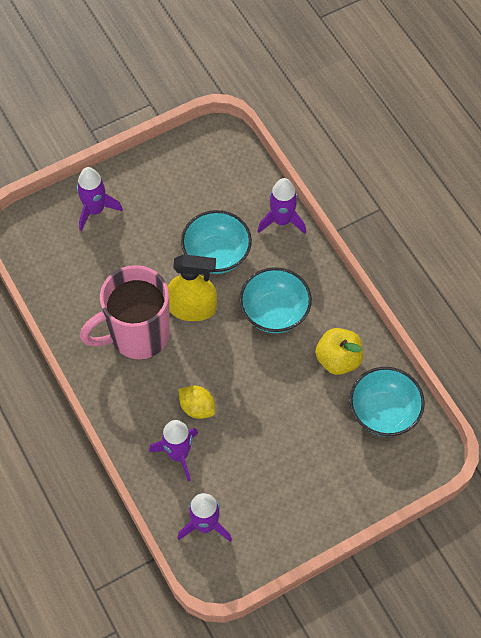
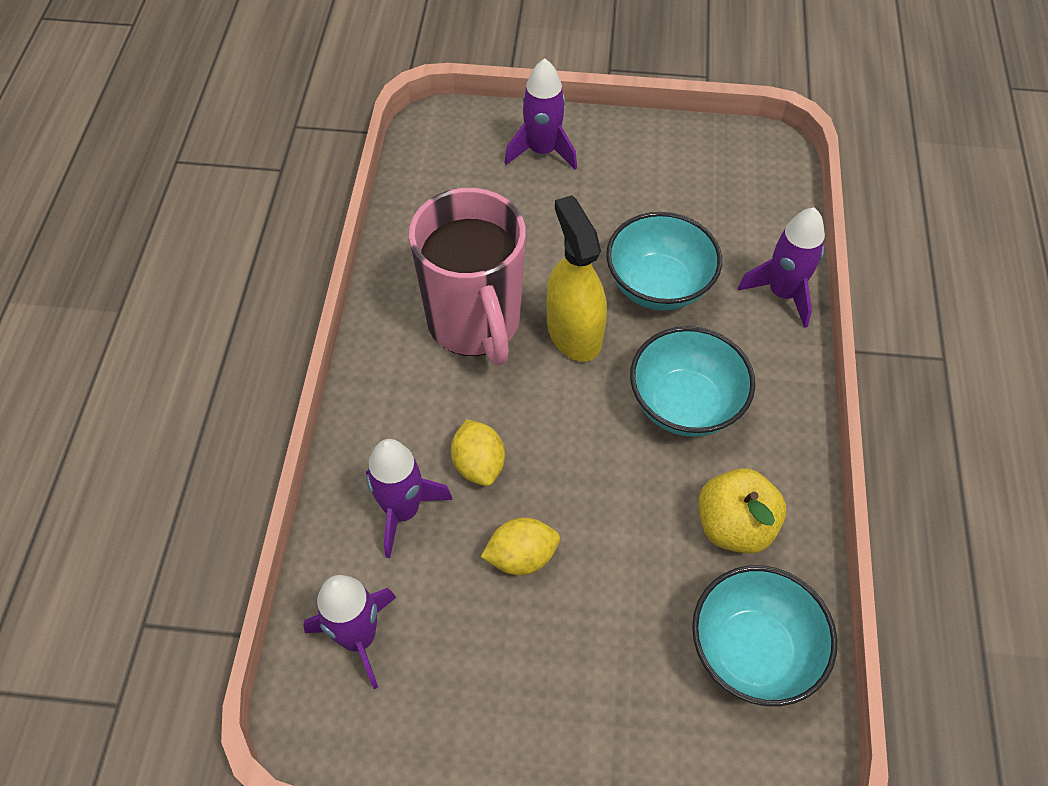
camera: 35 degrees right, 5 degrees down
pink mug [80,265,170,359] -> pink mug turned 120 degrees counterclockwise [409,188,526,365]
yellow spray bottle [167,254,217,321] -> yellow spray bottle turned 150 degrees counterclockwise [547,195,607,362]
none -> yellow lemon [481,517,560,575]

